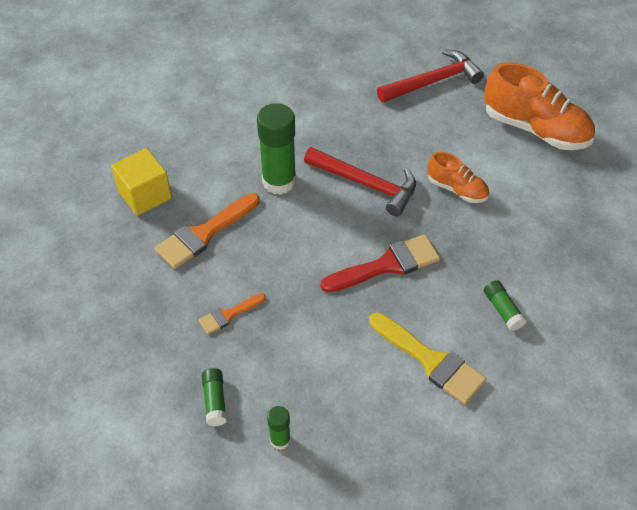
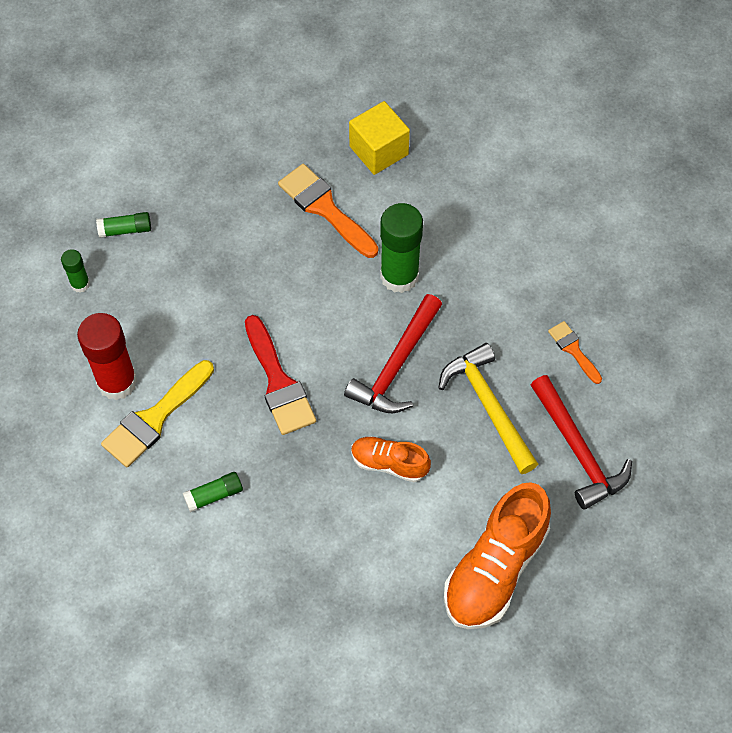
camera: 90 degrees right, 10 degrees up
orange brush [199,293,266,334] -> orange brush moved to [548,321,602,384]
orange shoe [428,152,489,203] -> orange shoe turned 75 degrees clockwise [351,436,431,482]
none -> red glue stick [77,313,137,400]
none -> yellow hammer [438,343,538,474]

